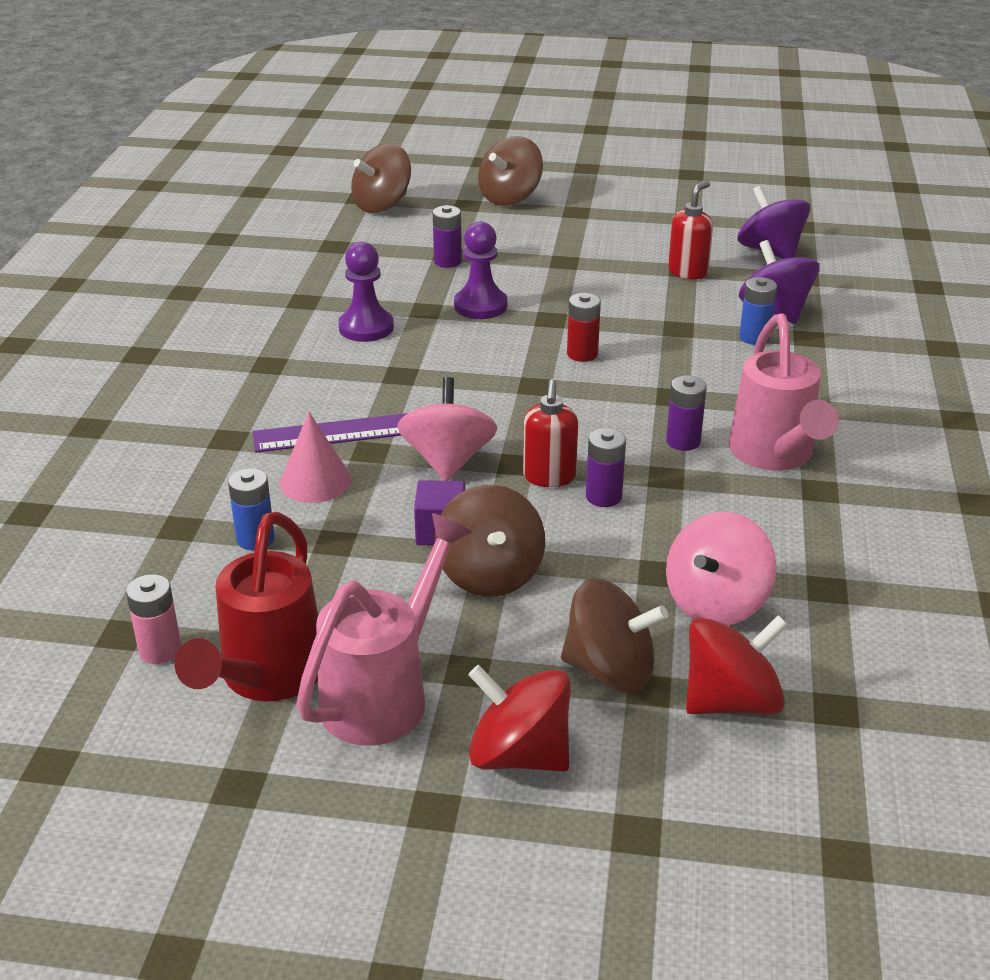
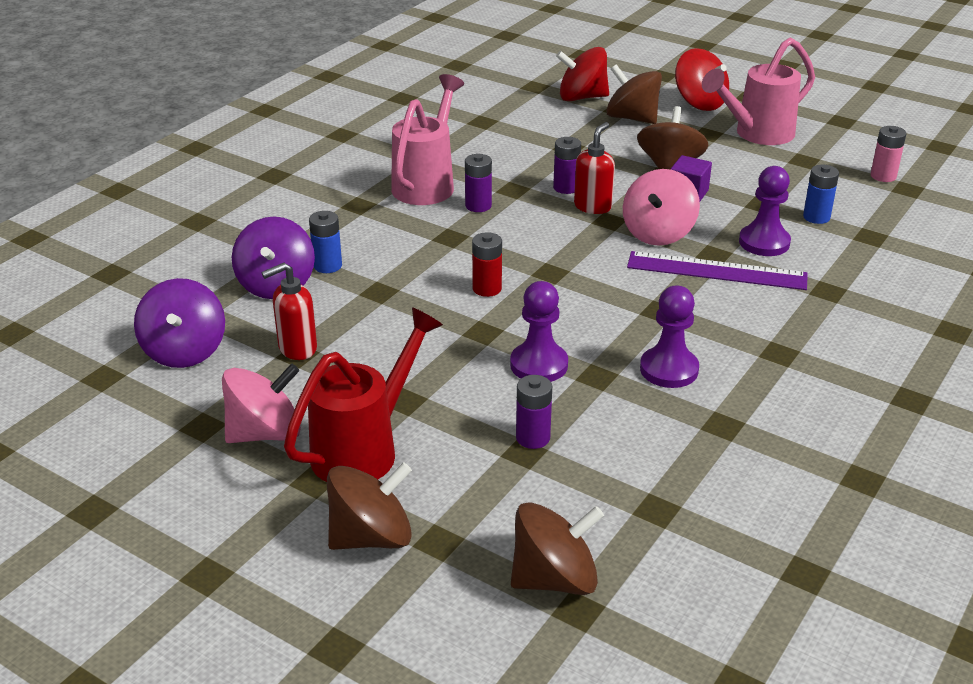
camera: 155 degrees left, 0 degrees up
red watering can [174,512,318,702] -> red watering can moved to [284,307,443,482]
pink cone [280,412,352,503] -> purple pawn [739,166,791,256]
pink spinning top [666,512,777,625] -> pink spinning top moved to [222,363,301,443]

